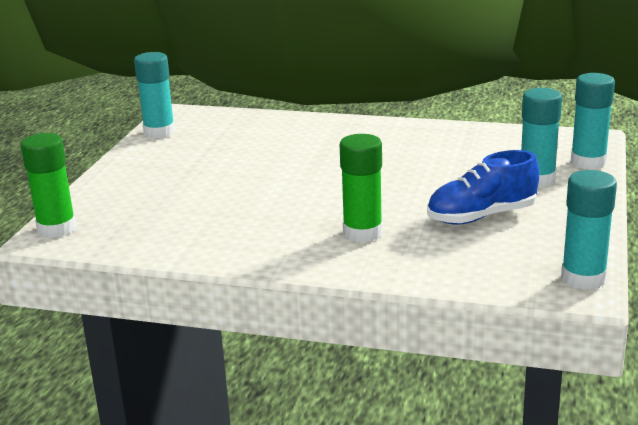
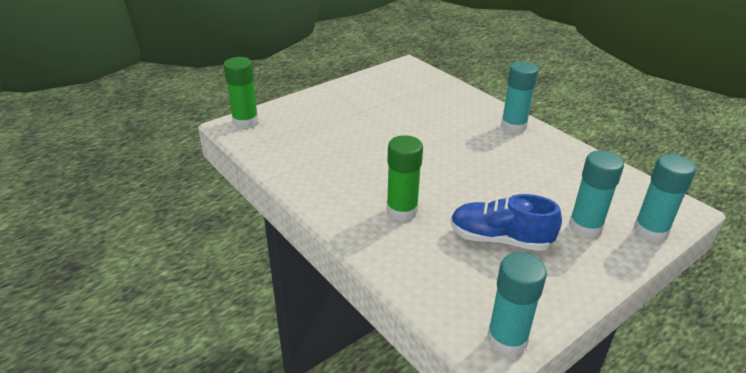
camera: 35 degrees right, 10 degrees up
turquoise glue stick [134,52,175,138] -> turquoise glue stick moved to [501,62,538,133]

